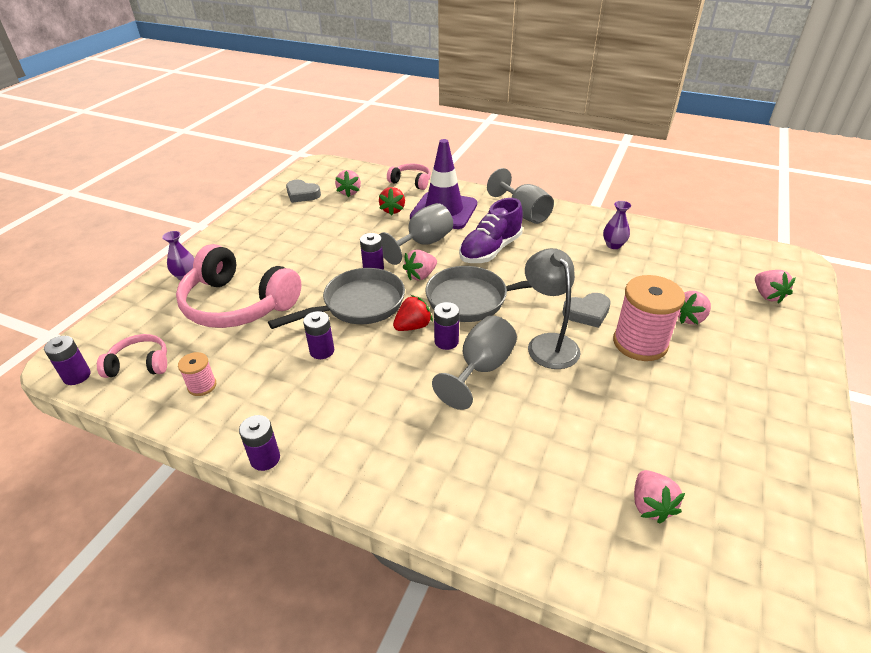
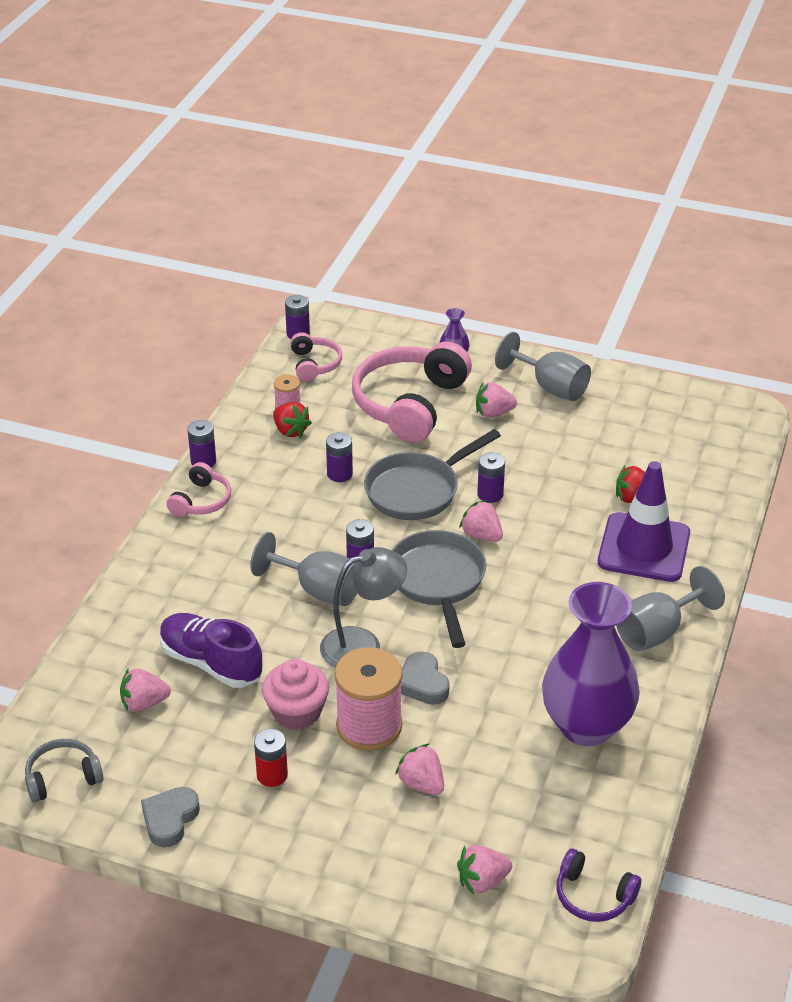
camera: 85 degrees right, 0 degrees up
grey pan [268,268,405,329] -> grey pan turned 90 degrees clockwise [364,429,501,520]
grey heart [286,180,321,203] -> grey heart moved to [141,787,200,847]
pink strawberry [335,170,361,197] -> pink strawberry moved to [476,382,517,418]
grey goblet [379,203,453,265] -> grey goblet moved to [495,332,591,401]
pink headphones [387,164,431,190] -> pink headphones moved to [166,462,231,517]
red strawberry [393,295,433,331] -> red strawberry moved to [273,402,312,438]
purple shoe [459,198,523,263] -> purple shoe moved to [160,613,263,688]
purple vase [603,201,631,249] -> purple vase [542,582,640,746], size x2.49
none -> grey headphones [25,739,104,802]
none -> red battery [254,729,288,787]
none -> pink cupcake [262,659,329,730]
none -> purple headphones [556,848,641,922]

